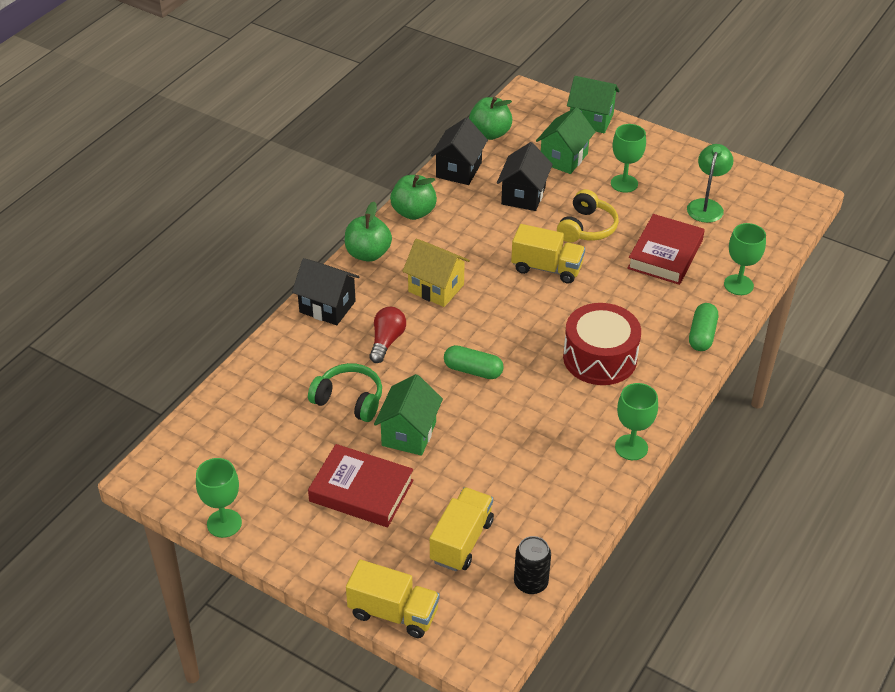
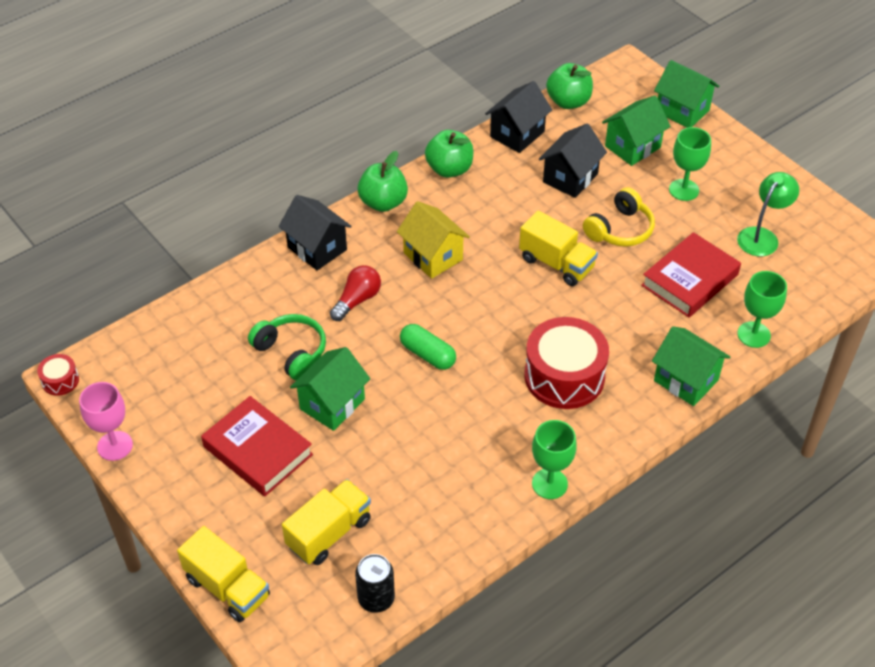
camera: 20 degrees right, 5 degrees up
green goblet [196,458,242,538] -> pink goblet [79,382,133,461]
green capsule [689,303,718,351] -> green house [652,326,730,406]
none -> red drum [37,354,79,396]

